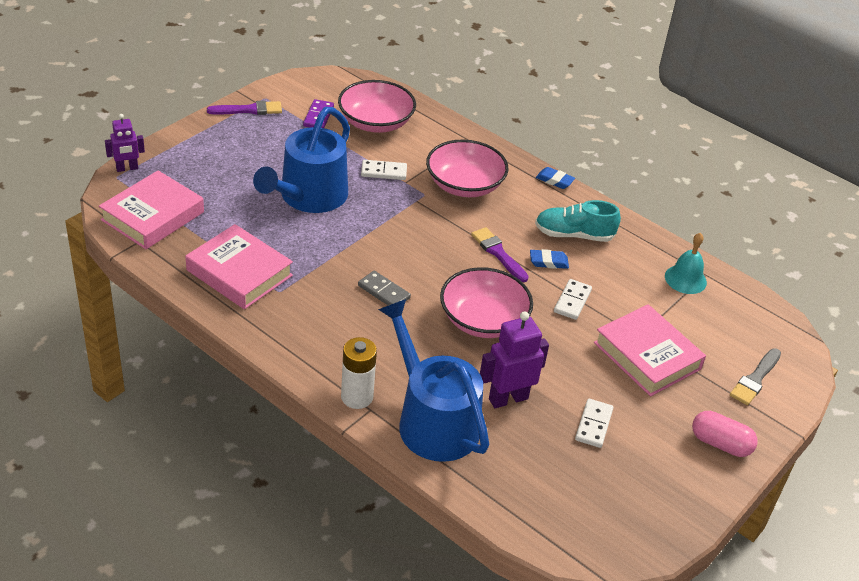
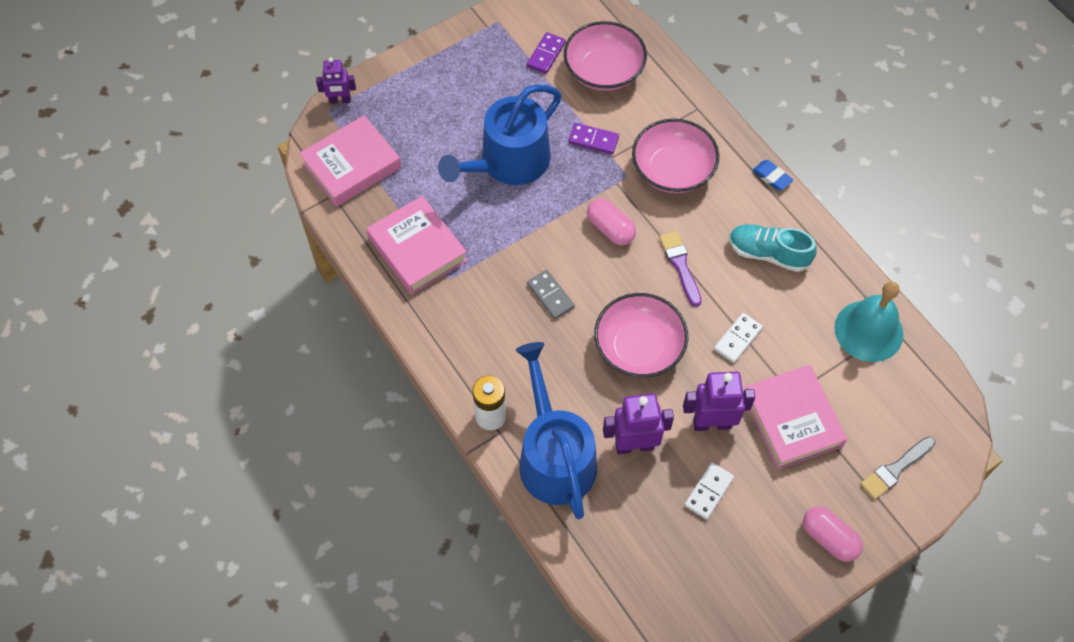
camera: 20 degrees right, 20 degrees up
purple brush [207,101,282,115] -> none
white domino [361,160,407,180] -> purple domino [568,123,619,154]
blue eraser [530,249,569,269] -> none
turquoise bell [665,233,707,294] -> turquoise bell [834,281,903,362], size x1.53
none -> pink capsule [587,198,636,245]
none -> purple robot [683,372,755,431]

